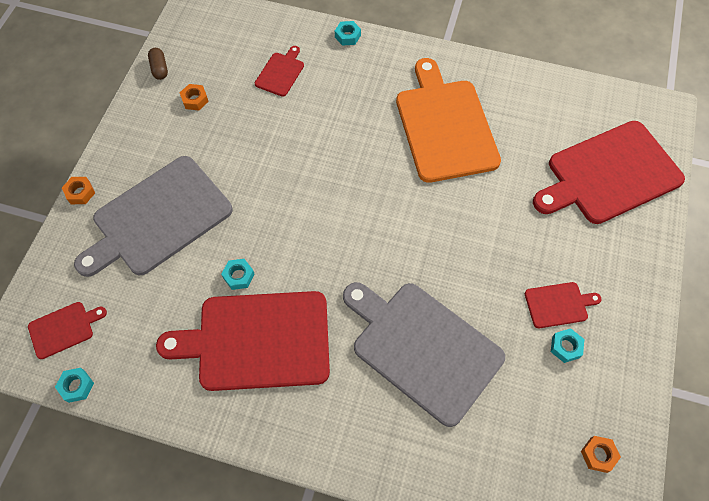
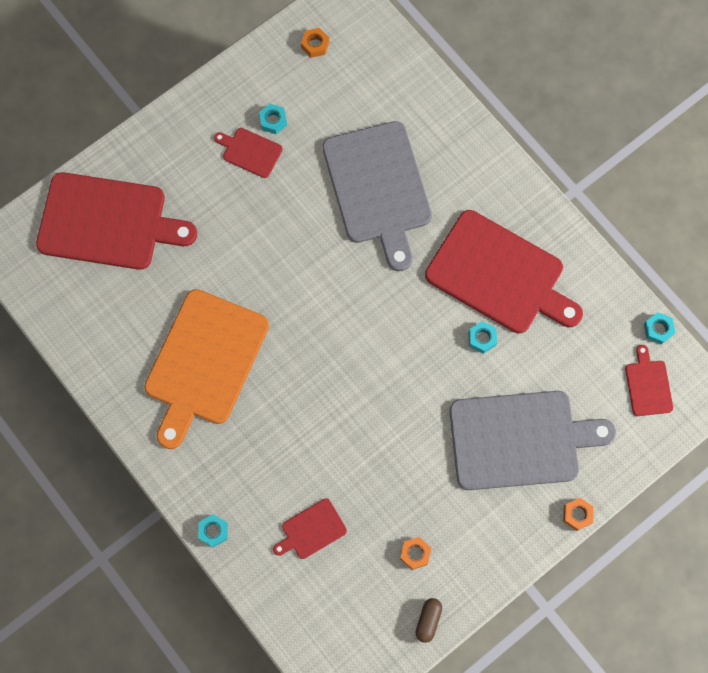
camera: 145 degrees left, 10 degrees up
red cutting board [28,302,107,359] -> red cutting board turned 75 degrees clockwise [625,345,673,416]

